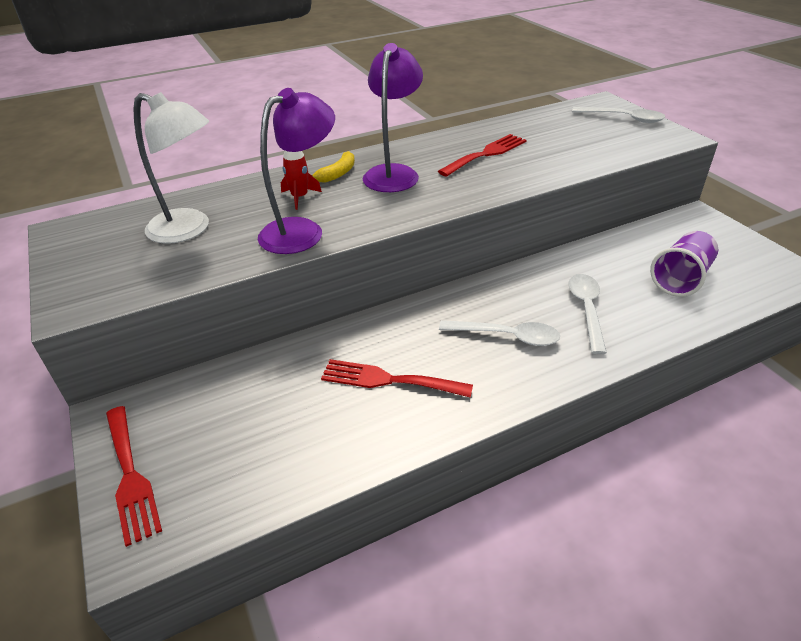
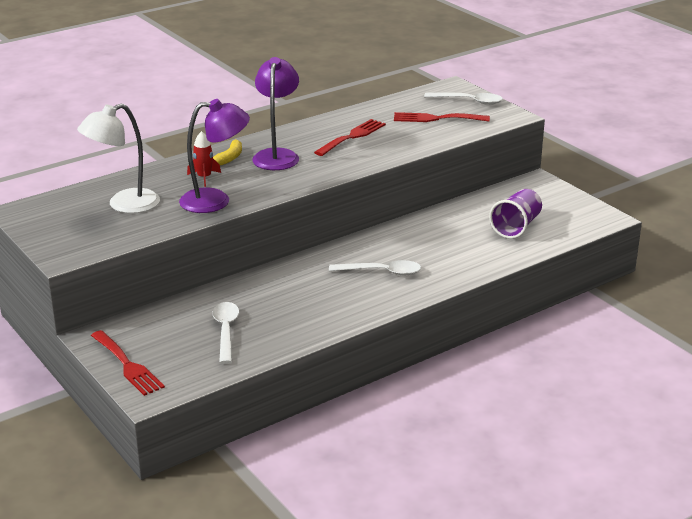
camera: 10 degrees left, 10 degrees down
white lamp [133,92,209,244] -> white lamp turned 135 degrees clockwise [77,103,160,213]
purple lamp [258,88,335,254] -> purple lamp turned 45 degrees clockwise [179,99,250,213]
red fork [321,359,473,398] -> red fork moved to [394,112,490,122]
white spoon [568,274,607,354] -> white spoon moved to [212,302,239,364]

